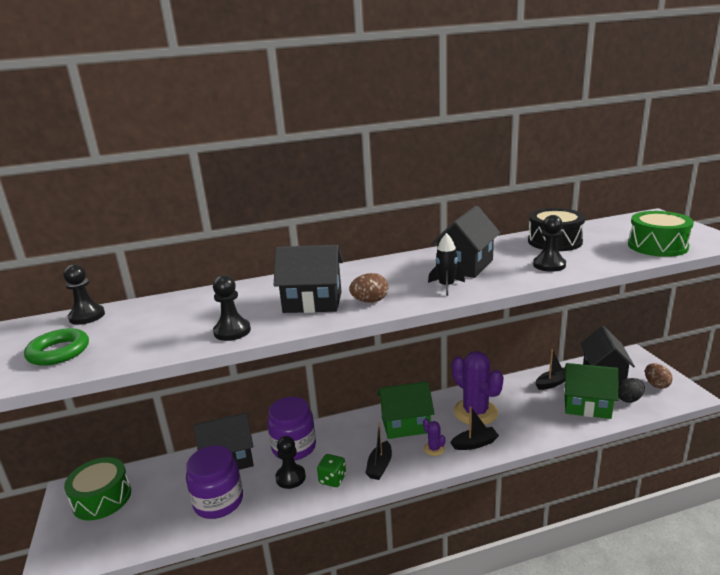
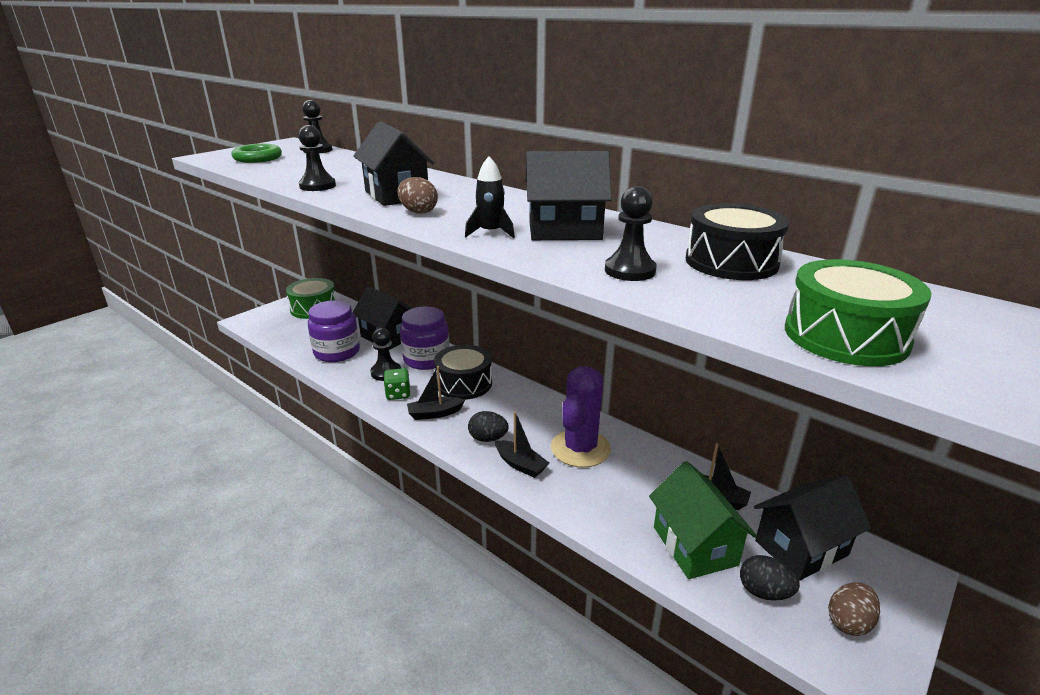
camera: 55 degrees right, 5 degrees up
green house [377,381,435,439] -> none
purple cactus [423,418,445,456] -> black egg [468,411,509,442]
none -> black drum [434,345,492,400]

